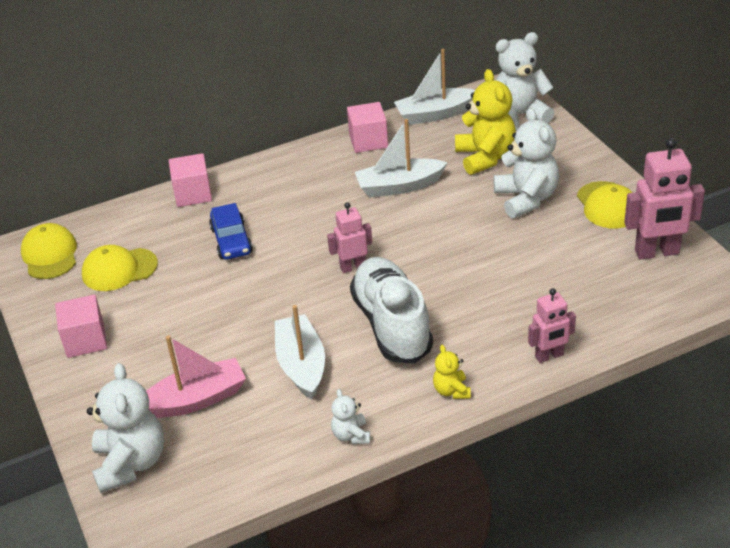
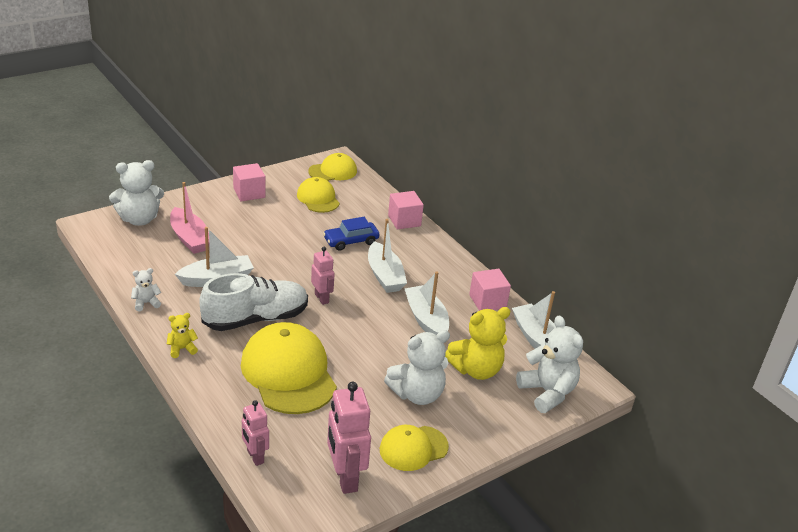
camera: 75 degrees right, 5 degrees down
pink robot [528,288,576,363] -> pink robot moved to [242,400,269,466]
none -> yellow cap [241,322,337,414]
none -> white boat [368,219,407,293]

